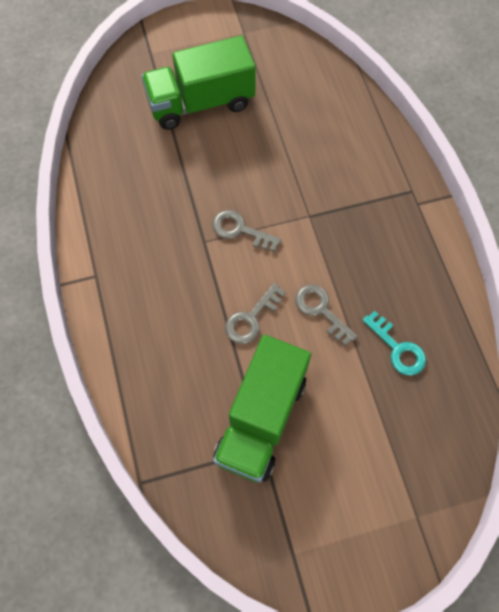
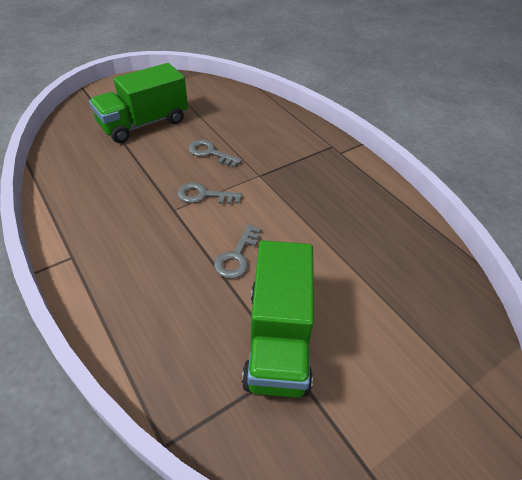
camera: 20 degrees left, 20 degrees down
grey key [295,284,358,346] -> grey key moved to [189,140,242,167]
turquoise key [363,311,426,376] -> none

